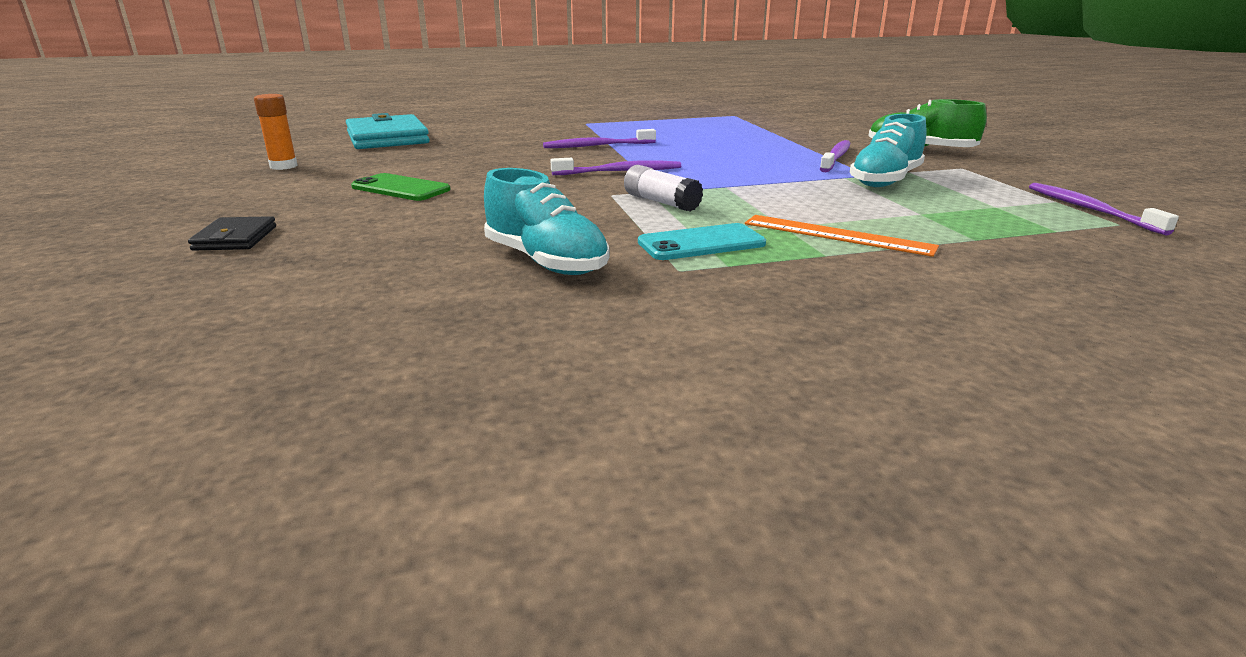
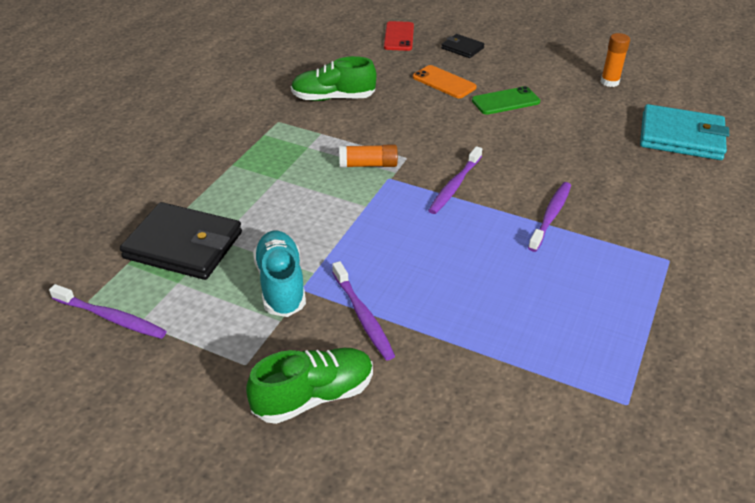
camera: 130 degrees right, 15 degrees up
turquoise shoe [484,168,610,275] -> green shoe [291,56,377,101]
white glue stick [624,165,703,212] -> orange glue stick [339,144,398,168]
turquoise phone [638,223,766,260] -> none
orange ruler [745,215,939,257] -> none
none -> black wallet [120,202,242,280]
none -> red phone [384,21,414,51]
none -> orange phone [413,65,477,98]

